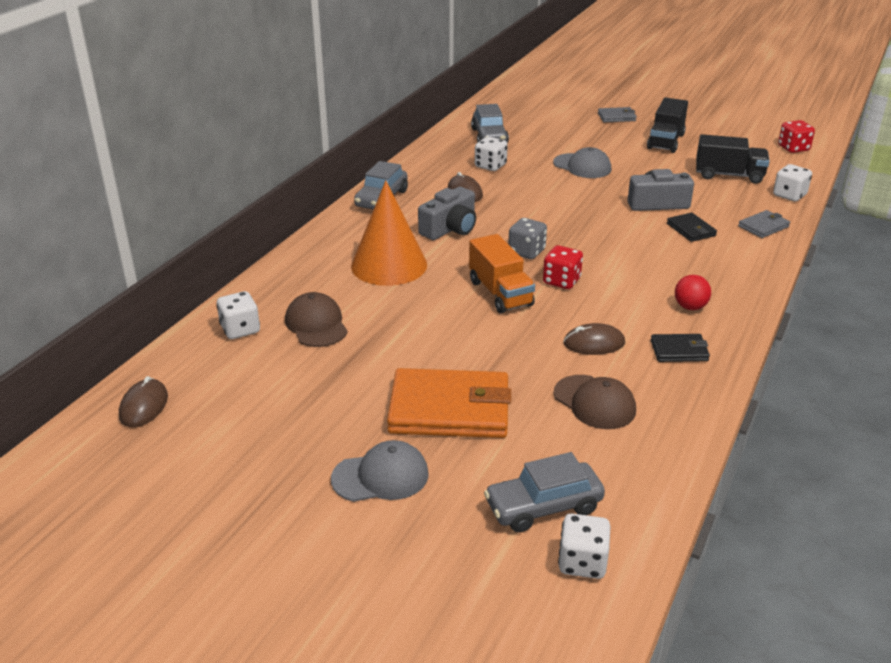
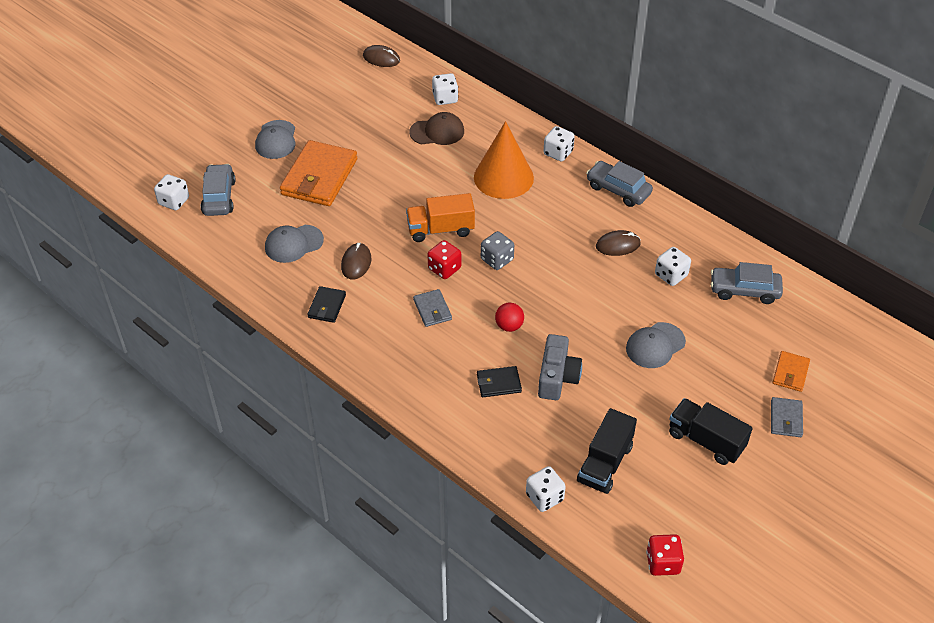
camera: 105 degrees right, 15 degrees up
grey camera [418,187,476,240] -> none
brown cap [553,375,636,429] -> grey cap [265,225,324,263]
red ball [675,275,711,310] -> red ball moved to [495,303,524,332]
grey wallet [738,210,790,238] -> grey wallet moved to [413,289,452,327]
none -> white dice [543,126,575,162]
none -> orange wallet [773,351,810,392]

